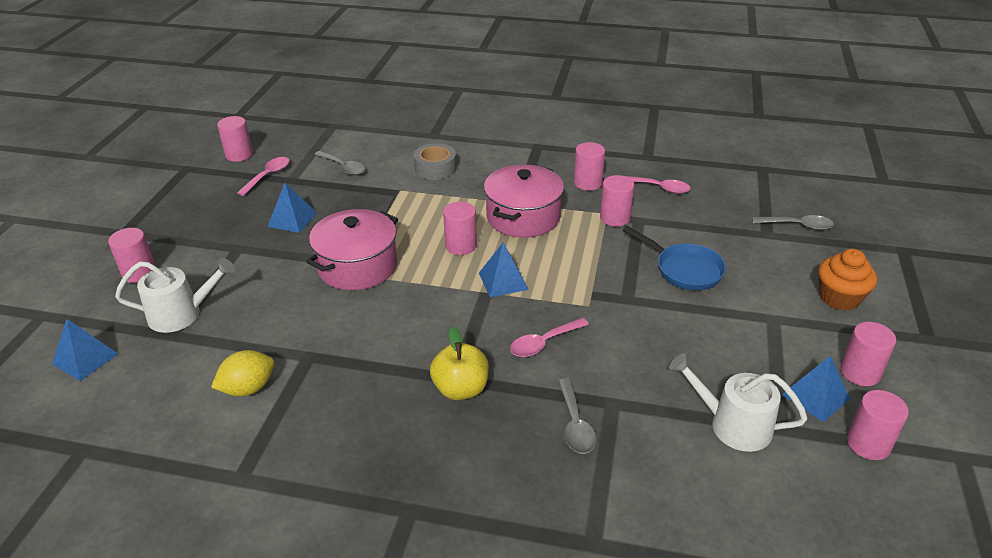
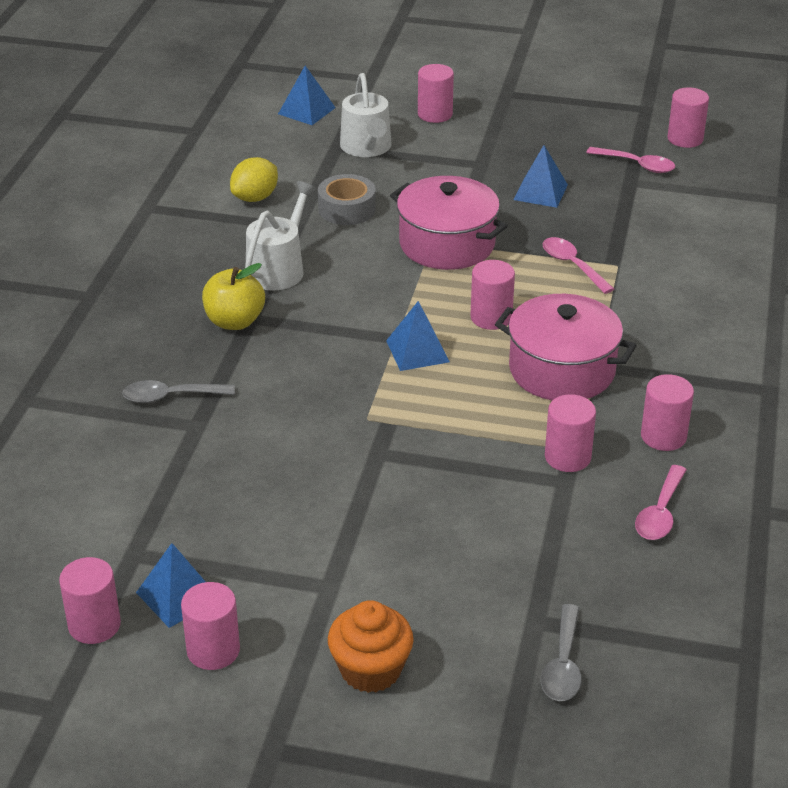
camera: 90 degrees right, 0 degrees up
yellow lemon [211,350,274,396] -> yellow lemon turned 75 degrees clockwise [230,157,278,202]
grey spoon [314,151,365,175] -> none
grey tape [414,143,457,180] -> grey tape moved to [318,174,376,225]
pink spoon [510,318,589,357] -> pink spoon moved to [543,237,614,294]
blue pan [623,226,726,290] -> none
white watering can [669,353,807,452] -> white watering can moved to [245,181,316,291]

